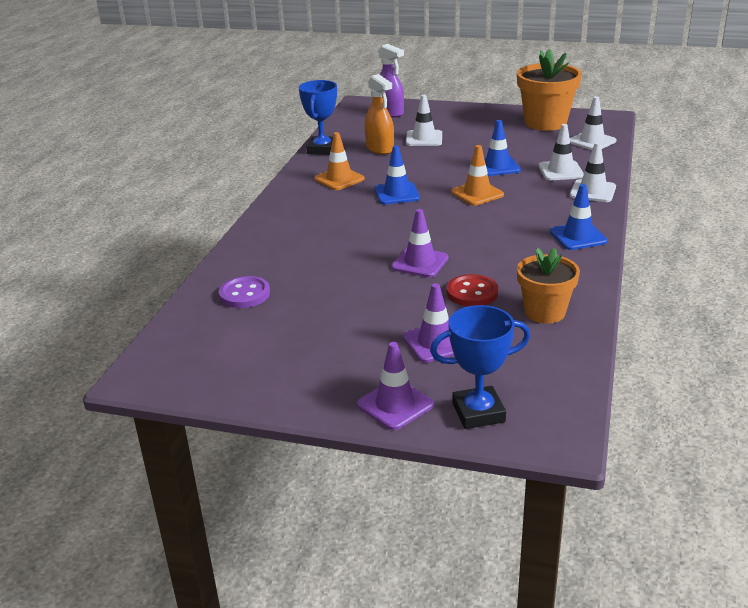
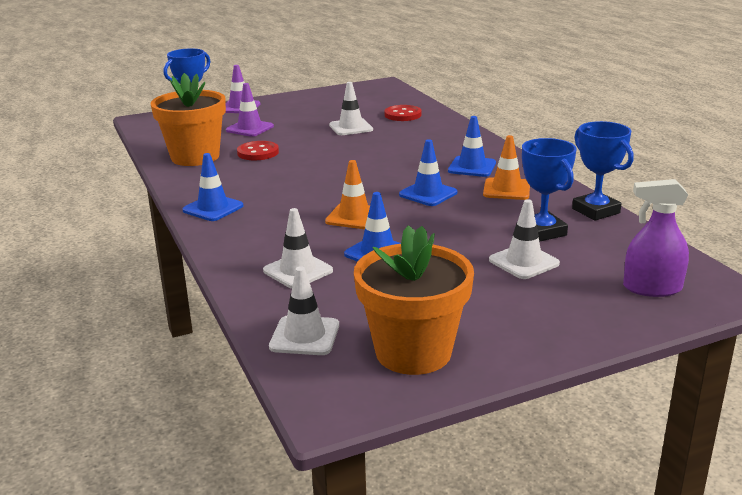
camera: 140 degrees right, 5 degrees down
purple button [219,276,270,308] -> red button [384,105,422,121]
orange spray bottle [365,74,394,155] -> blue trophy [522,138,577,242]
purple traffic cone [391,209,449,277] -> none
orange flower pot [517,247,580,324] -> orange flower pot [151,73,226,166], size x1.52
white traffic cone [570,142,616,202] -> white traffic cone moved to [329,82,373,135]
none -> blue traffic cone [448,116,496,177]

